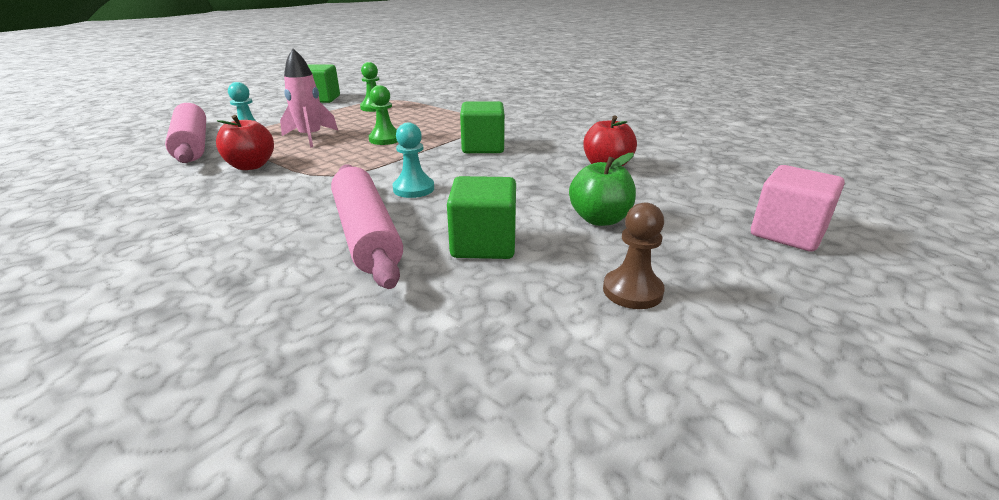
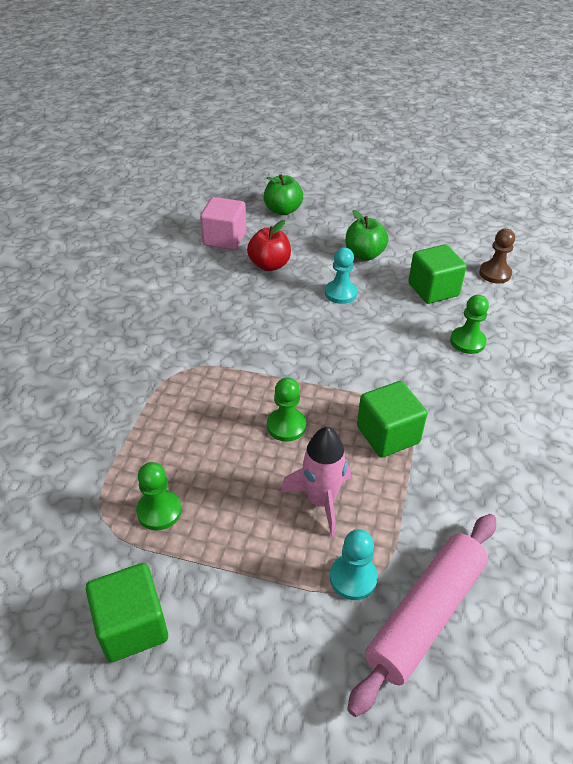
camera: 115 degrees left, 15 degrees up
red apple [216,115,274,170] -> none
pink rolling pin [331,164,403,289] -> green pawn [450,295,489,354]
turquoise pawn [393,123,434,198] -> turquoise pawn moved to [325,247,357,304]
green cube [460,101,505,153] -> green cube moved to [357,381,427,458]
brown pawn [603,202,665,309] -> brown pawn moved to [479,229,515,283]
pink cube [751,165,845,252] -> pink cube moved to [200,197,246,250]
none -> green apple [263,174,303,215]

